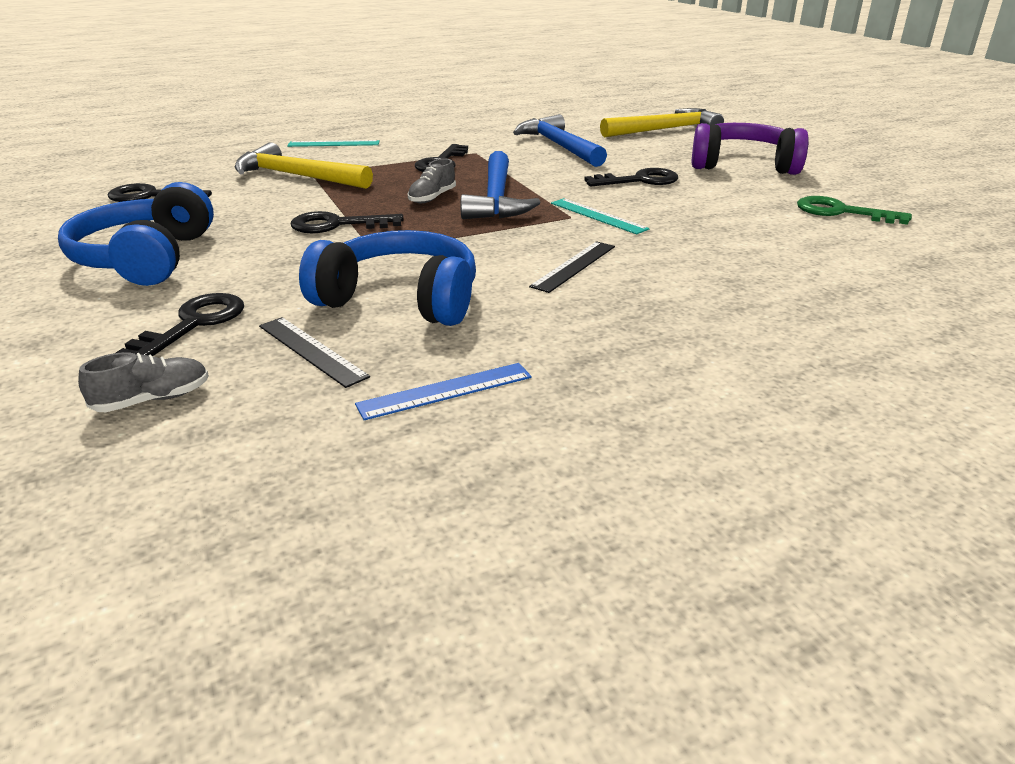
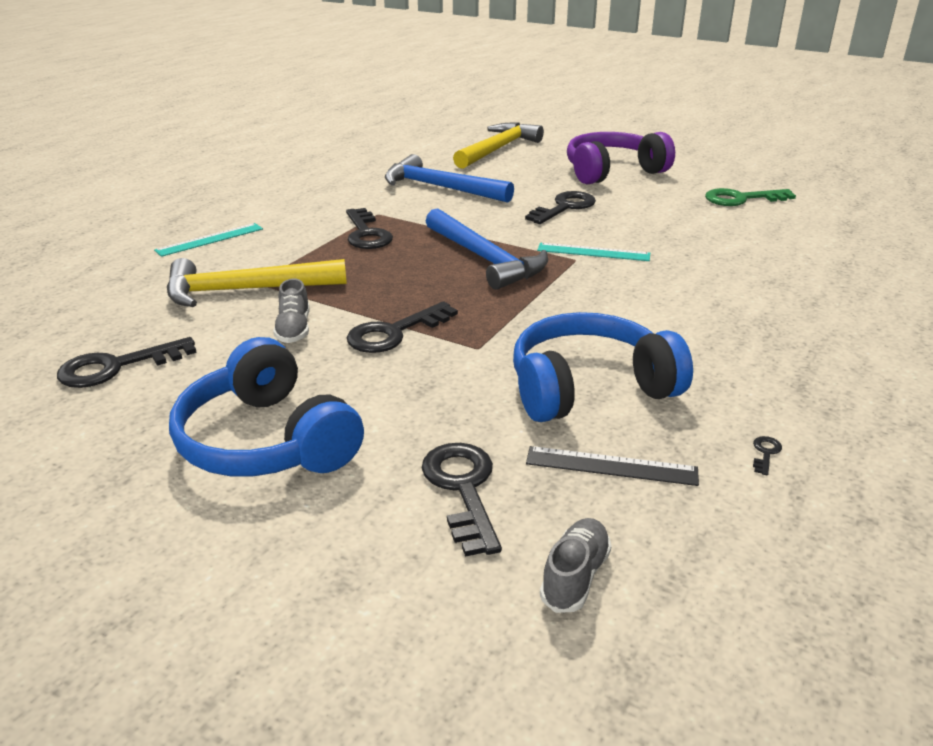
camera: 35 degrees left, 0 degrees up
blue ruler [355,363,532,420] -> black key [753,436,782,475]
grey shoe [408,159,456,203] -> grey shoe moved to [273,278,310,343]
black ruler [529,241,615,293] -> none

